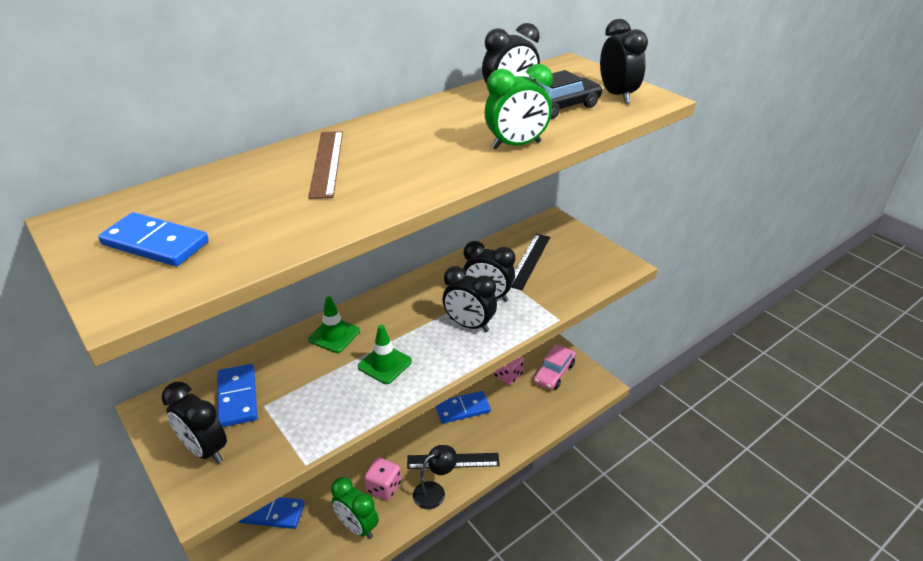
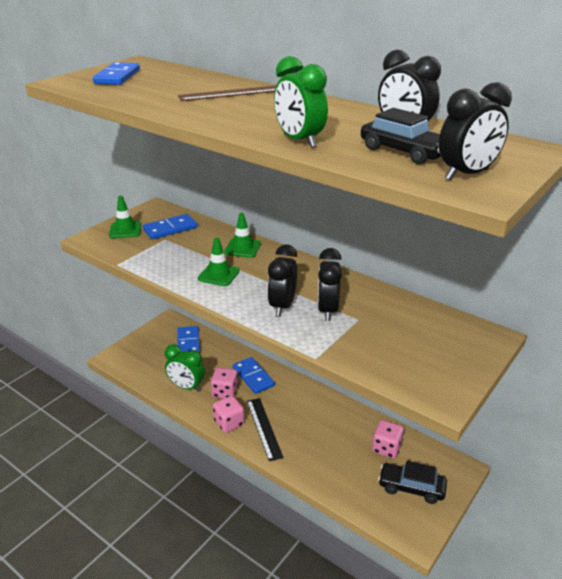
camera: 75 degrees right, 5 degrees down
black clock [162,382,227,463] -> green traffic cone [109,196,142,238]
green clock [331,477,379,539] -> green clock turned 90 degrees counterclockwise [165,344,205,392]
black lamp [413,445,457,509] -> pink dice [213,396,244,433]
blue domino [435,391,491,424] -> blue domino moved to [233,357,275,394]
black ruler [511,234,550,290] -> none
pink car [534,344,576,390] -> black car [378,461,447,504]

